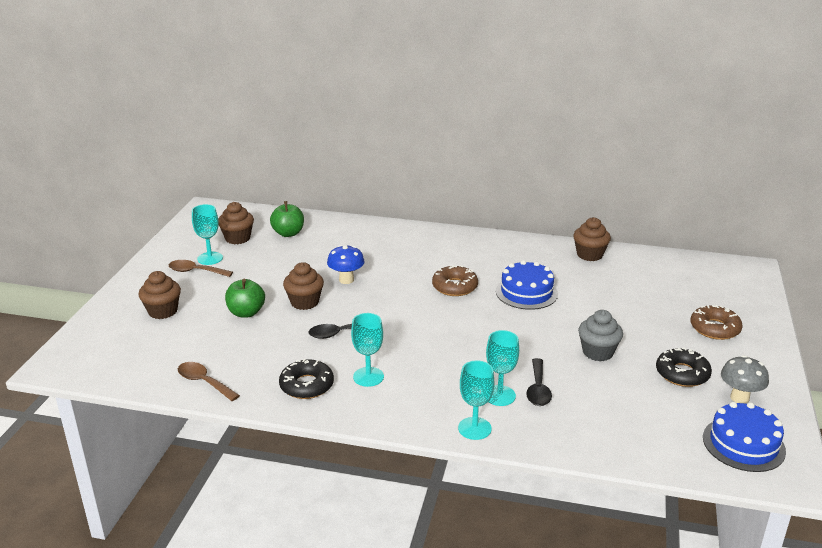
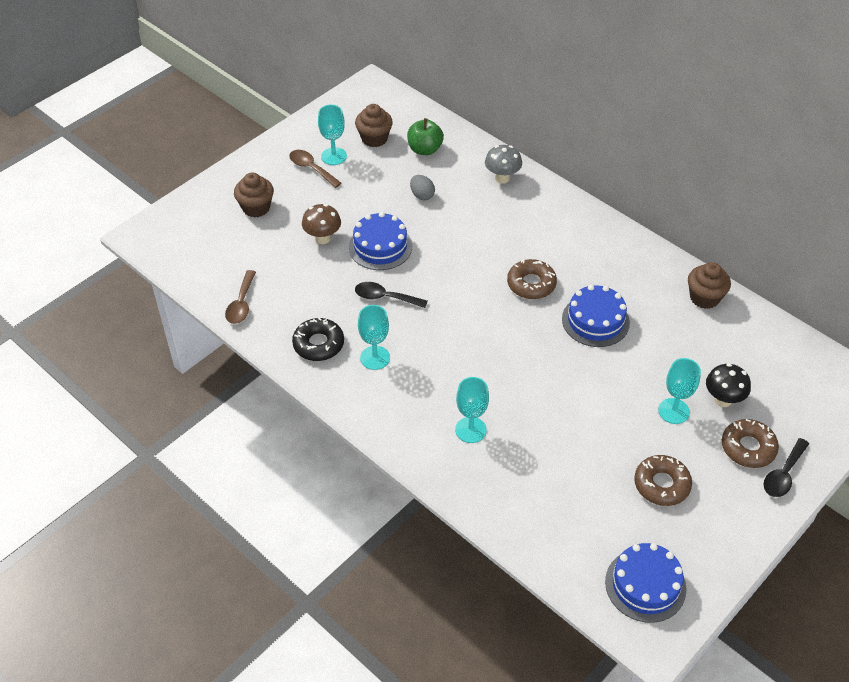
camera: 30 degrees right, 20 degrees up
brown spoon [178,362,240,401] -> brown spoon turned 150 degrees counterclockwise [225,270,256,324]
green apple [225,279,265,318] -> brown mushroom [302,204,341,244]
brown cupcake [283,262,324,310] -> blue cake [349,212,412,270]
blue mushroom [327,245,365,284] -> none
turquoise goblet [458,361,494,440] -> turquoise goblet moved to [658,358,701,424]
black spoon [526,358,552,406] -> black spoon moved to [764,438,809,497]
grey cupcake [578,310,623,361] -> none
black donut [656,347,712,387] -> brown donut [634,455,692,506]
grey mushroom [721,355,769,404] -> grey mushroom moved to [485,145,522,184]
none -> grey egg [410,175,435,200]
none -> black mushroom [706,363,751,407]

